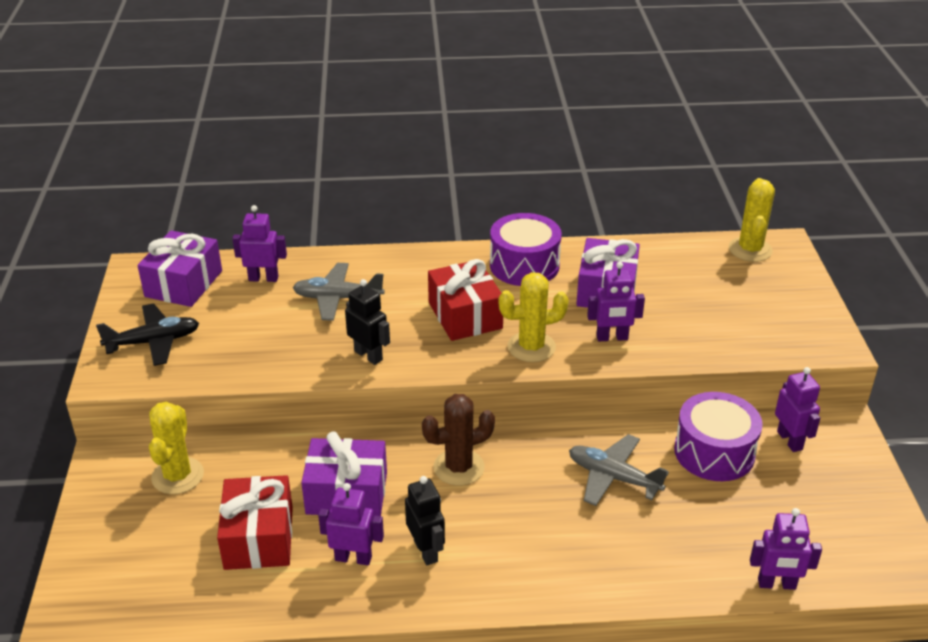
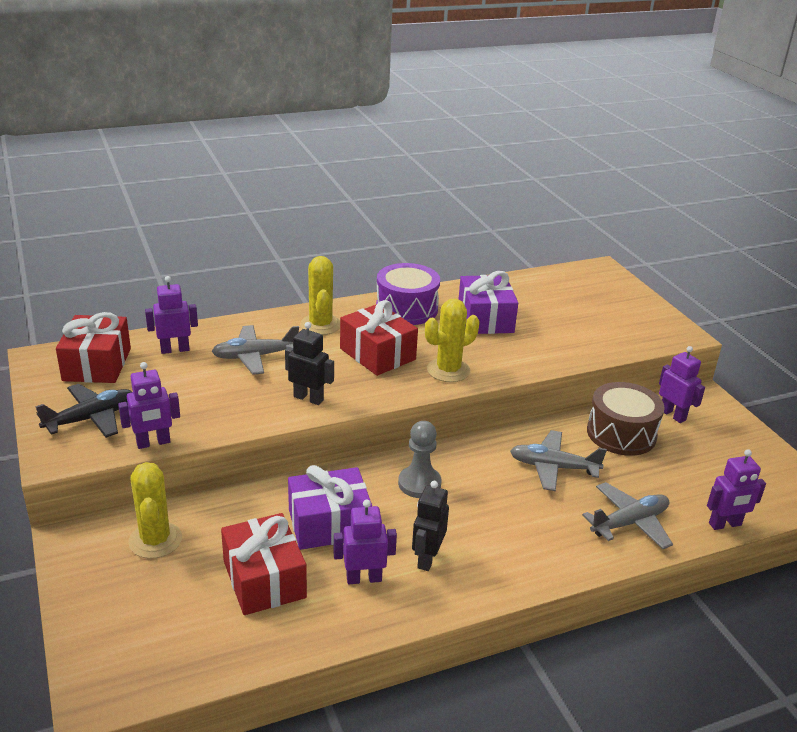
camera: 20 degrees left, 5 degrees down
purple gift [137,230,222,307] -> red gift [56,312,131,383]
black robot [405,476,445,565] -> black robot turned 120 degrees counterclockwise [412,481,449,571]
brown cactus [422,394,495,486] -> grey pawn [398,421,442,498]
purple robot [587,262,645,341] -> purple robot moved to [118,362,180,449]
purple drum [674,392,763,481] -> brown drum [587,382,665,456]
yellow cactus [729,178,775,262] -> yellow cactus moved to [300,256,340,335]
none -> grey plane [582,482,673,549]

